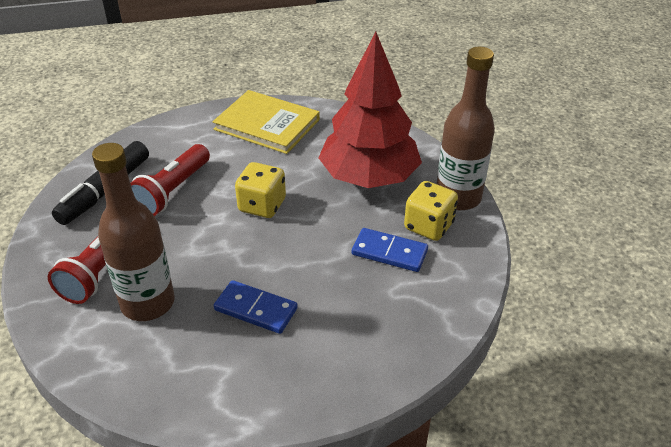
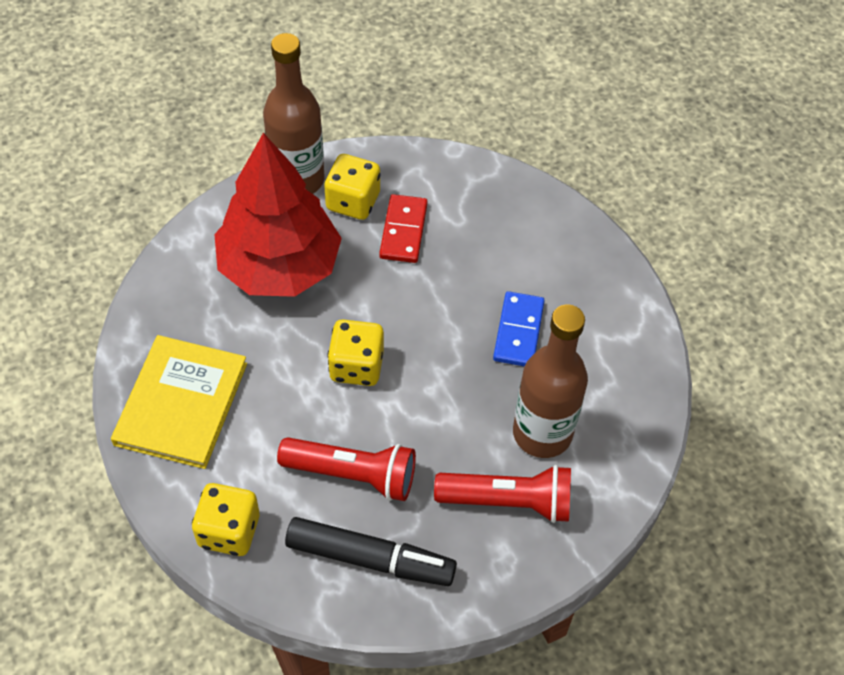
camera: 105 degrees left, 15 degrees up
blue domino [352,228,428,272] -> red domino [379,194,428,263]
none -> yellow dice [192,483,259,556]

